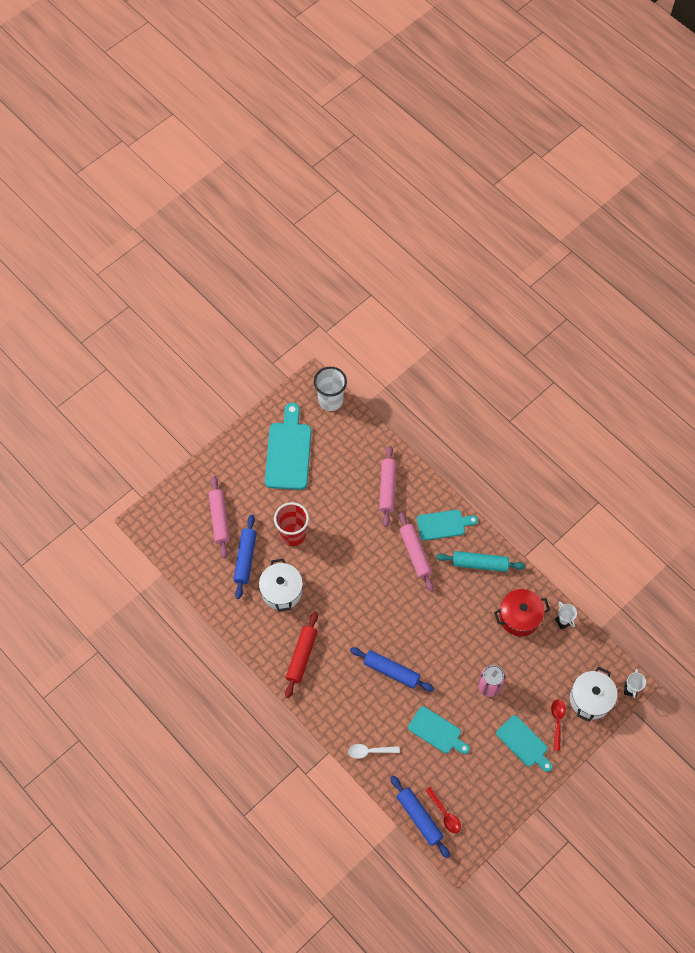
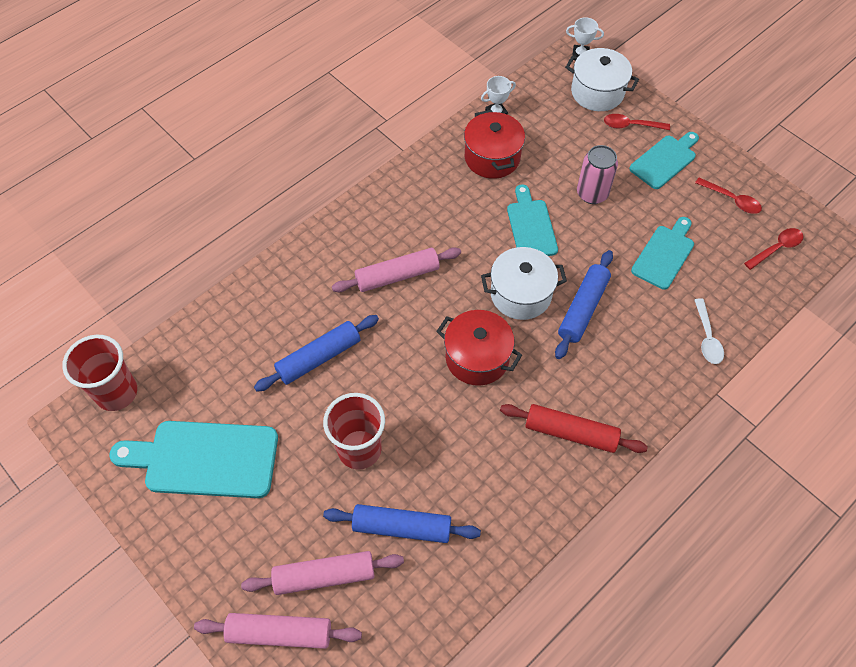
camera: 90 degrees left, 5 degrees down
white pot [259,559,303,612] -> white pot moved to [481,247,567,320]
white cup [314,367,347,411] -> red cup [62,335,137,411]
pink rolling pin [379,446,396,527] -> pink rolling pin moved to [194,613,362,649]
blue rolling pin [390,776,450,858] -> blue rolling pin moved to [254,315,379,392]
turquoise cutting board [417,510,478,541] -> turquoise cutting board moved to [507,184,558,256]
turquoise rolling pin [436,551,526,572] -> none
none -> red pot [436,310,522,386]
none -> red spoon [695,178,762,214]

